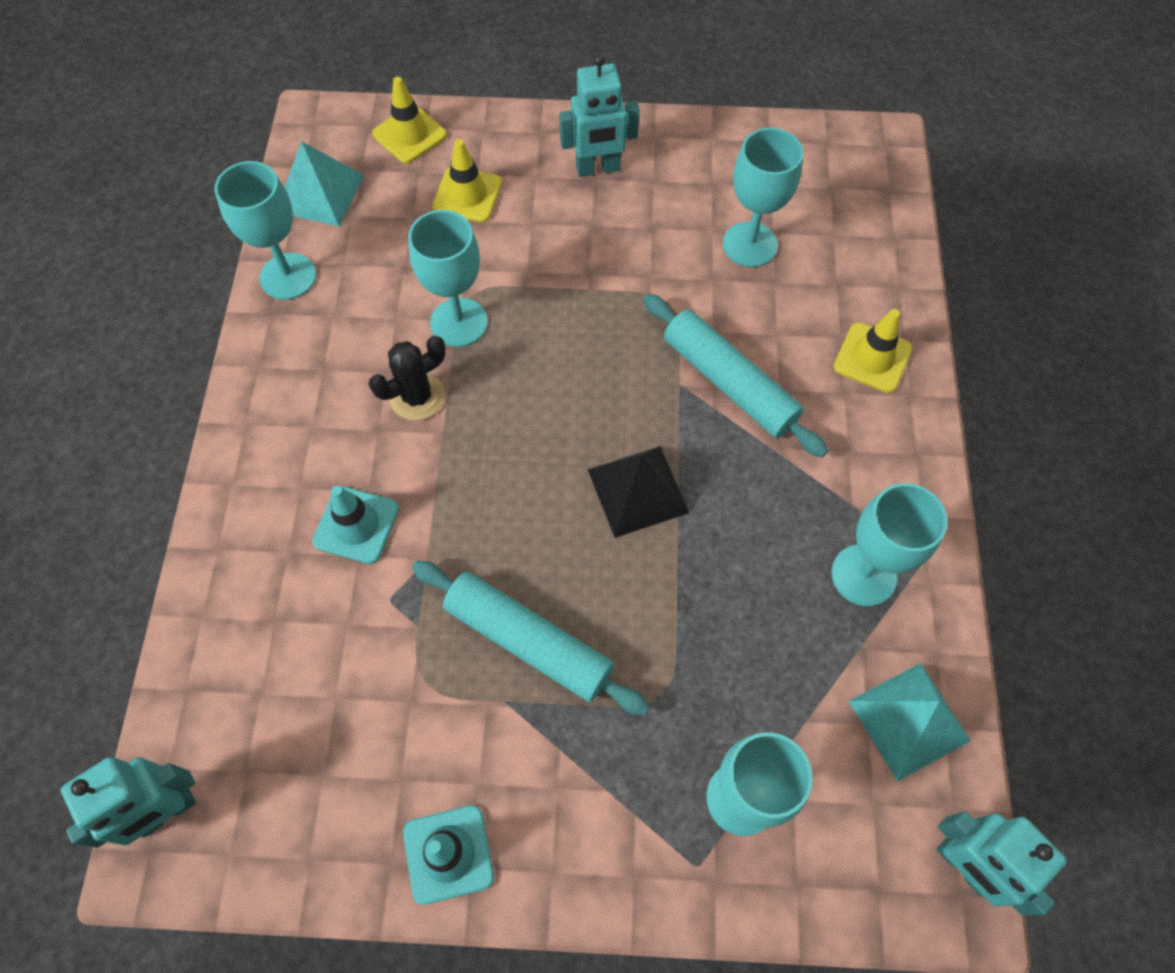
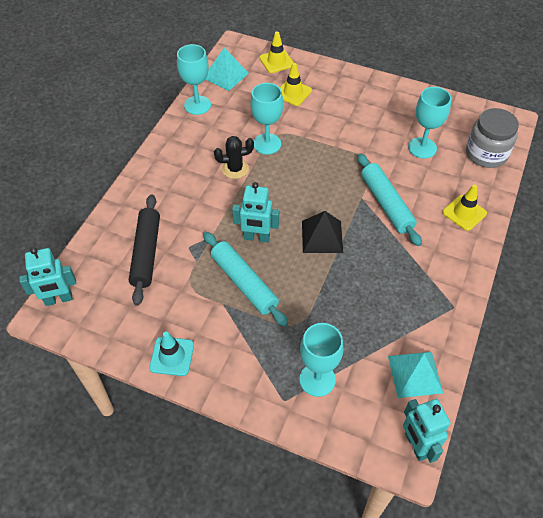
camera: 20 degrees right, 10 degrees down
turquoise traffic cone [312,486,399,564] -> none
turquoise robot [559,54,640,177] -> turquoise robot moved to [232,182,279,242]
turquoise goblet [831,483,948,606] -> none
none -> black rolling pin [129,194,160,306]
none -> grey jar [466,108,519,168]

